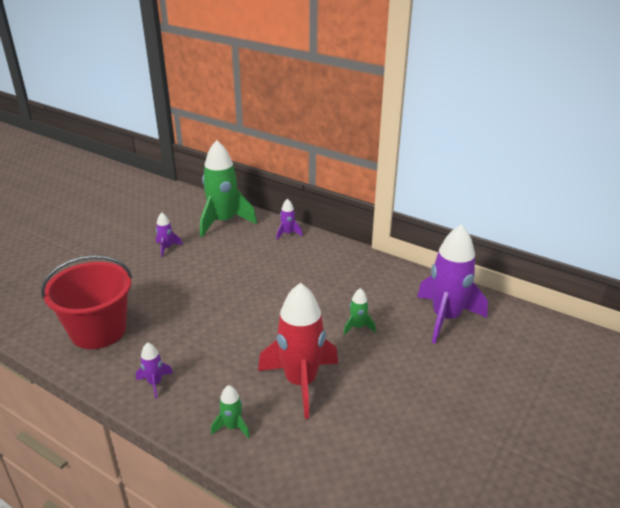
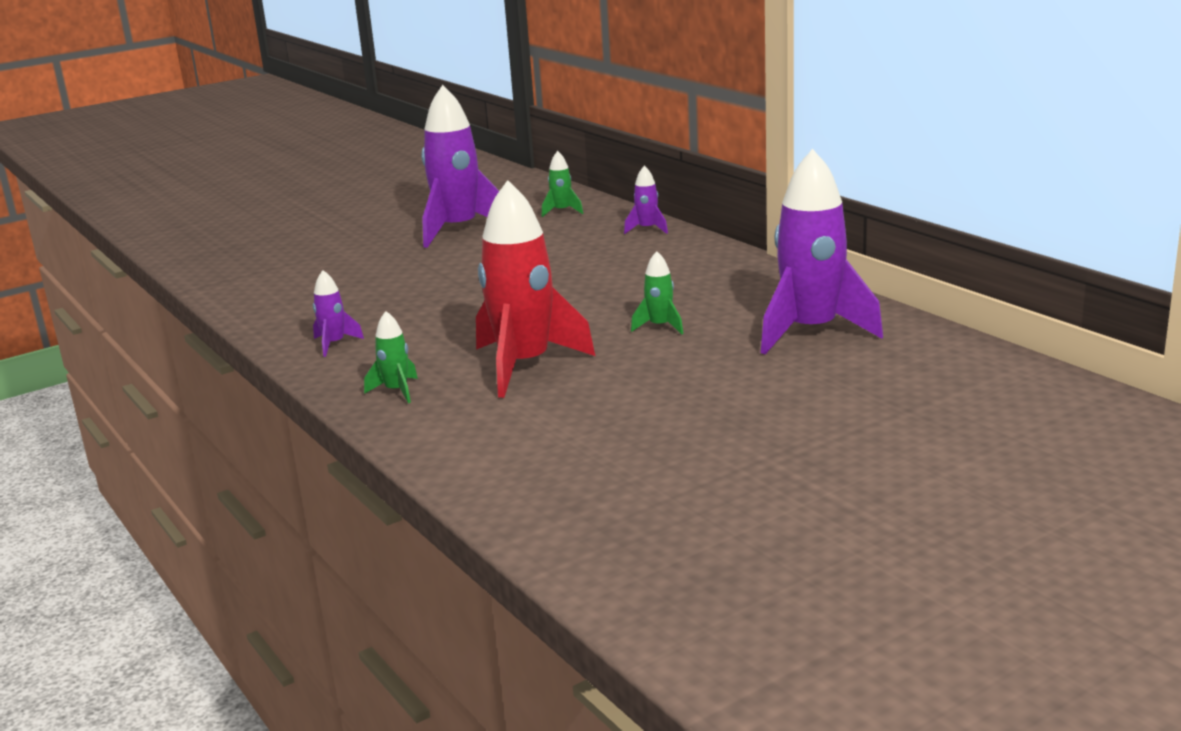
camera: 25 degrees right, 10 degrees down
red bucket [41,255,132,349] -> none
purple rocket [156,212,182,257] -> purple rocket [421,85,499,248], size x2.27
green rocket [200,140,257,237] -> green rocket [542,151,583,217], size x0.44

